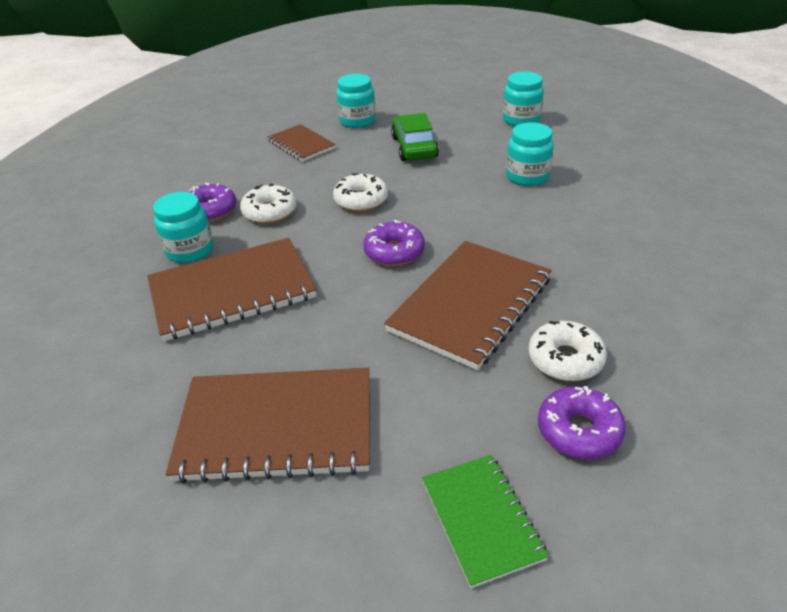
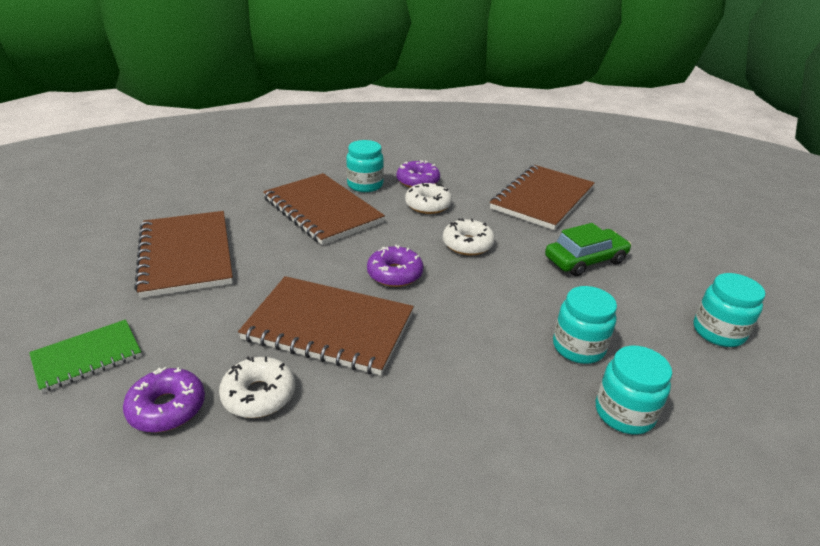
camera: 70 degrees right, 5 degrees down
brown notebook [268,124,336,162] -> brown notebook [490,165,595,230], size x1.76
turquoise jar [336,74,376,128] -> turquoise jar moved to [596,346,672,435]

